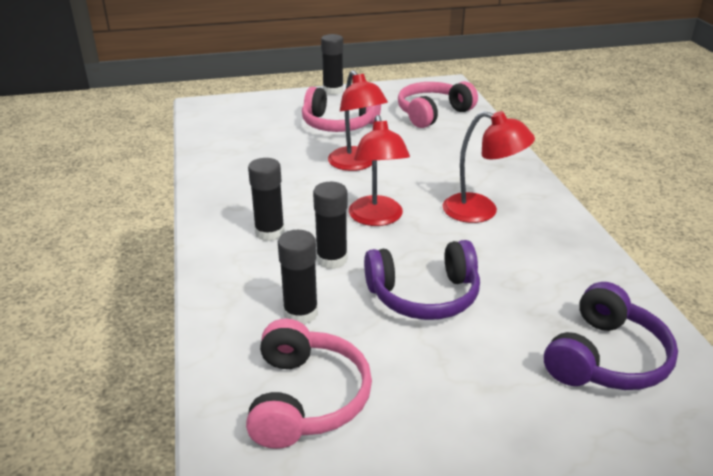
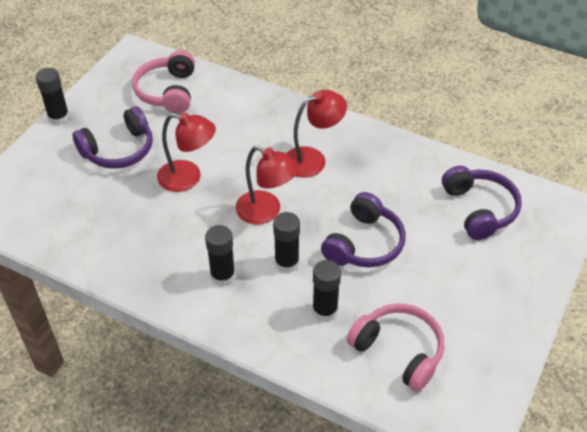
camera: 50 degrees left, 15 degrees up
pink headphones [302,87,381,132] -> purple headphones [72,106,153,169]

